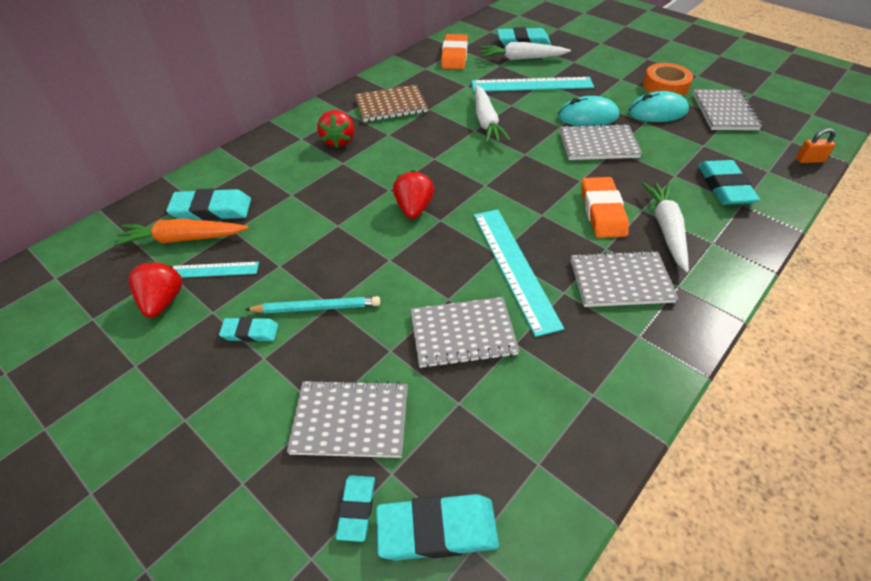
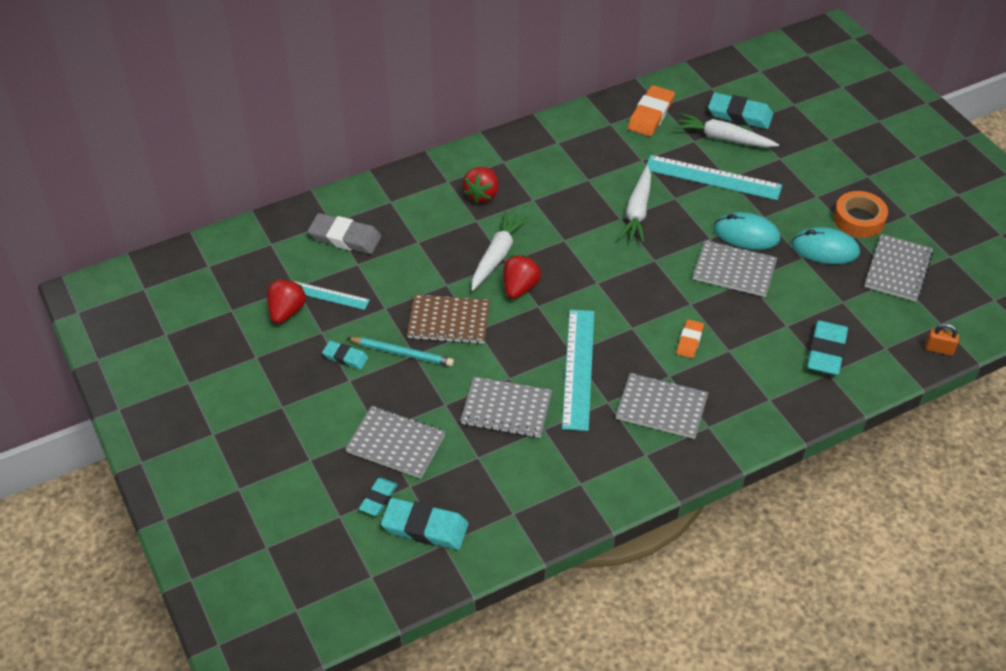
camera: 20 degrees right, 0 degrees up
orange carrot [113,219,249,246] -> none
turquoise eraser [166,189,251,221] -> grey eraser [308,213,381,254]
brown notebook [355,85,428,122] -> brown notebook moved to [407,294,490,344]
orange eraser [581,177,629,238] -> orange eraser [676,319,704,358], size x0.58
white carrot [641,182,689,272] -> white carrot moved to [471,211,529,291]

